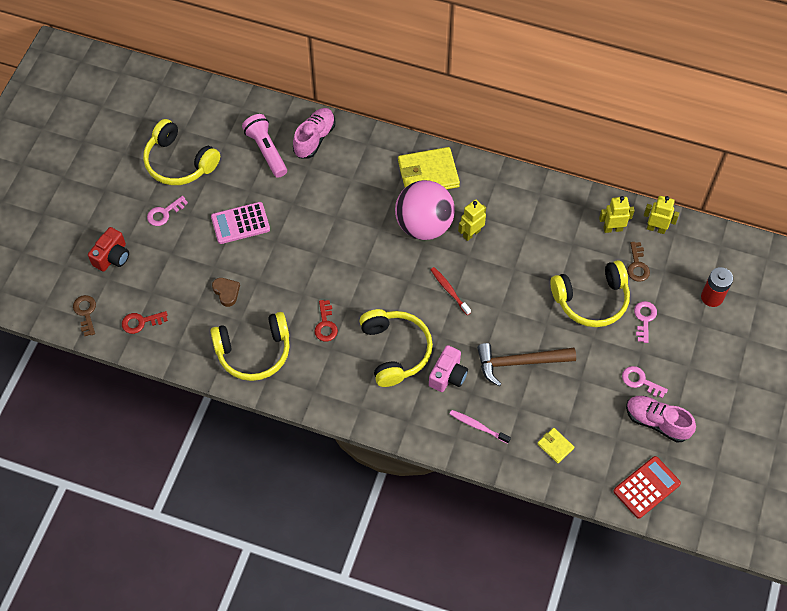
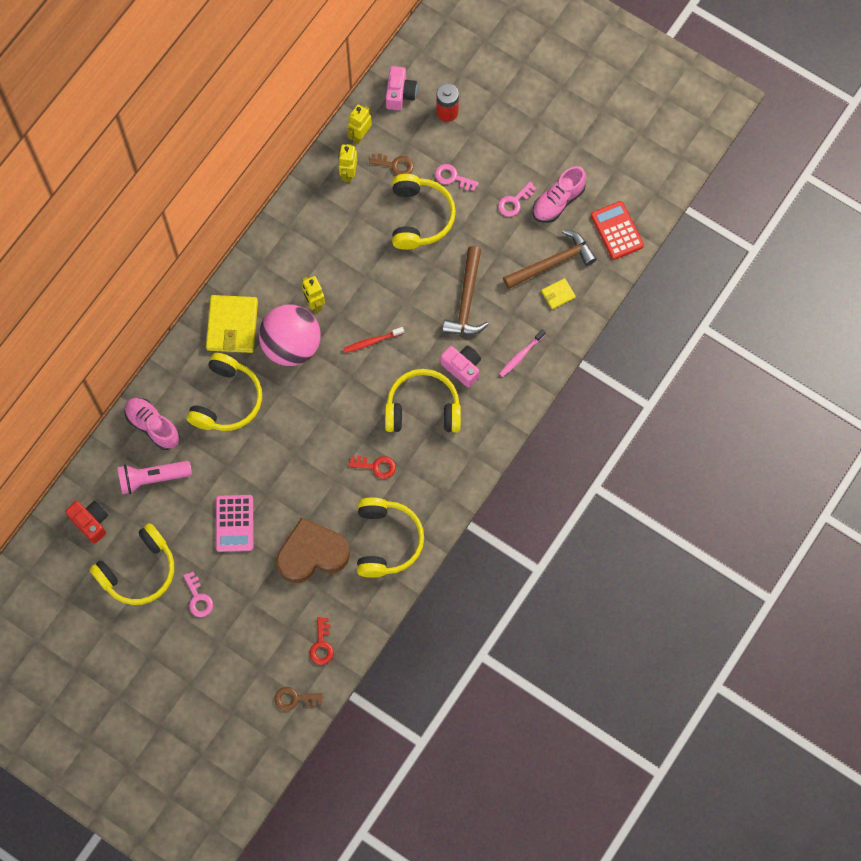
camera: 75 degrees left, 10 degrees up
red camera [88,227,129,272] -> red camera moved to [65,501,108,544]
brown heart [212,278,240,307] -> brown heart [276,517,350,583], size x2.24
none -> yellow headphones [186,353,262,431]
none -> pink camera [386,66,417,110]
none -> brown hammer [503,229,597,289]

